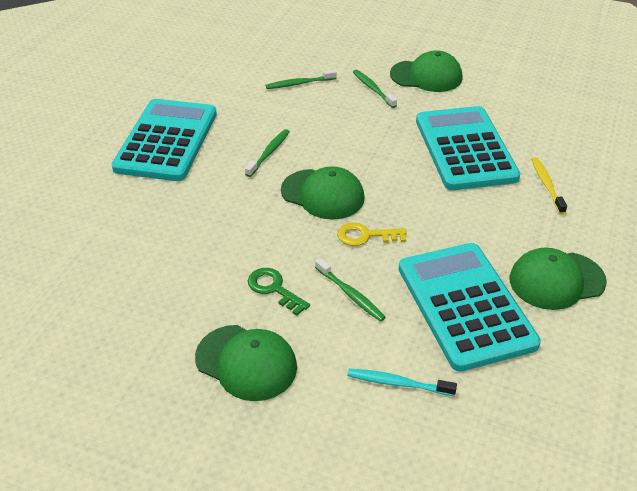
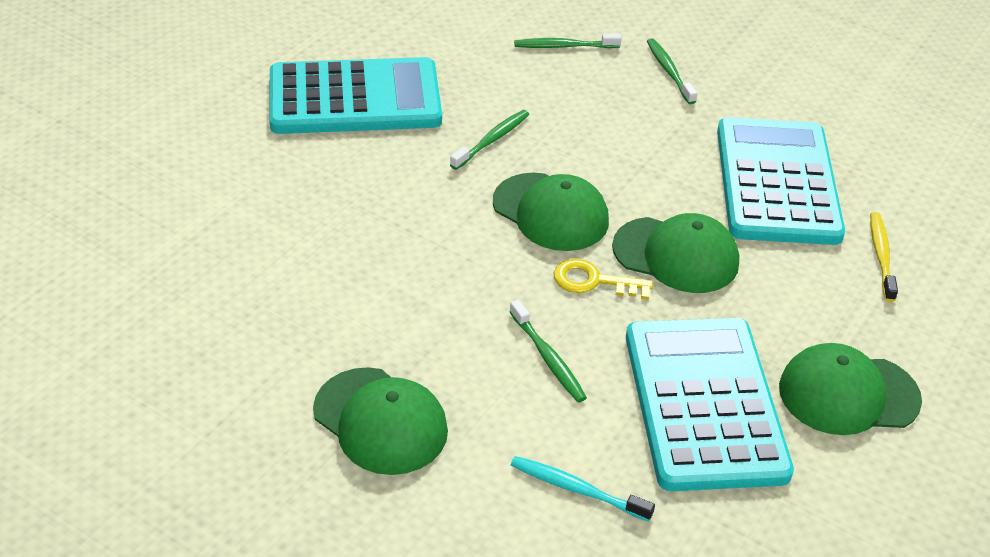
camera: 10 degrees right, 0 degrees up
turquoise calculator [111,99,217,181] -> turquoise calculator turned 60 degrees clockwise [269,57,442,134]
green key [248,268,310,316] -> none
green cap [390,50,462,92] -> green cap moved to [612,213,739,293]

